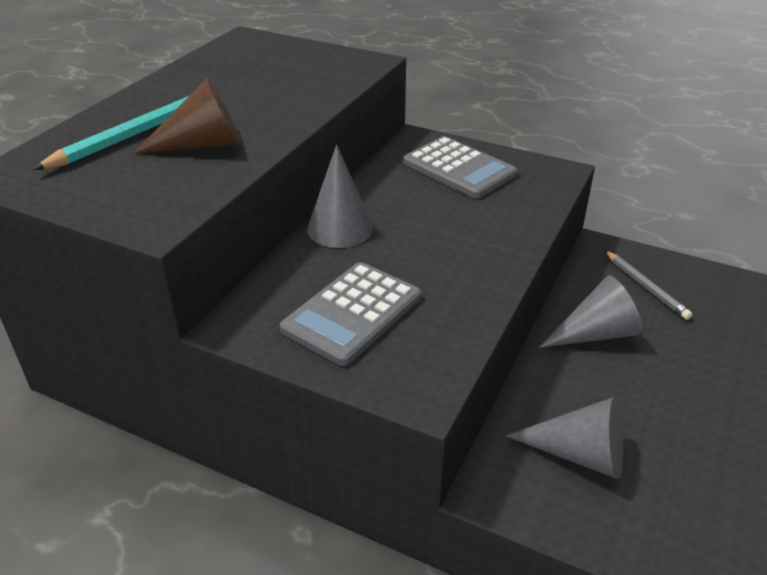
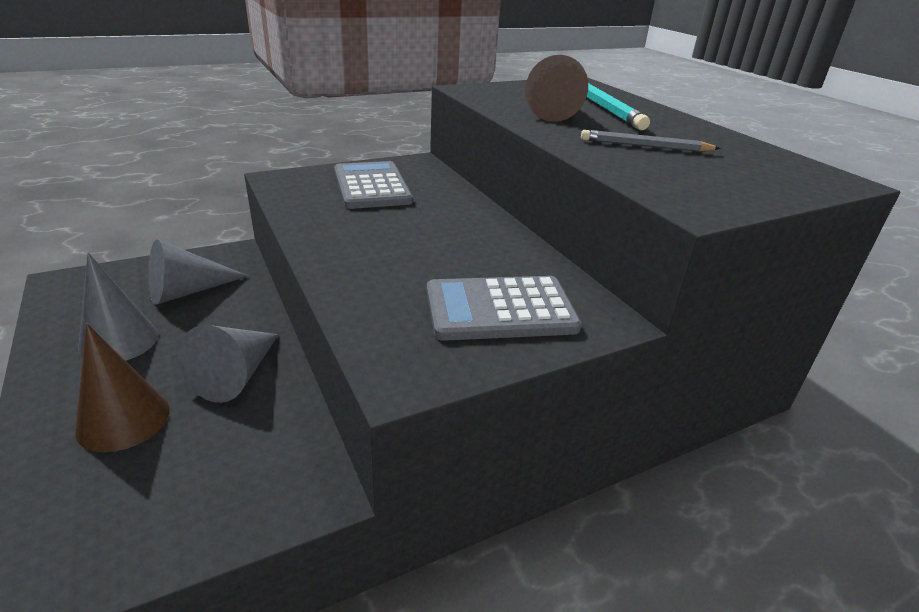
camera: 125 degrees right, 5 degrees down
grey cone [307,145,373,248] -> grey cone moved to [78,253,159,361]
grey pencil [605,250,692,320] -> grey pencil moved to [581,130,721,152]
none -> brown cone [75,324,170,452]

